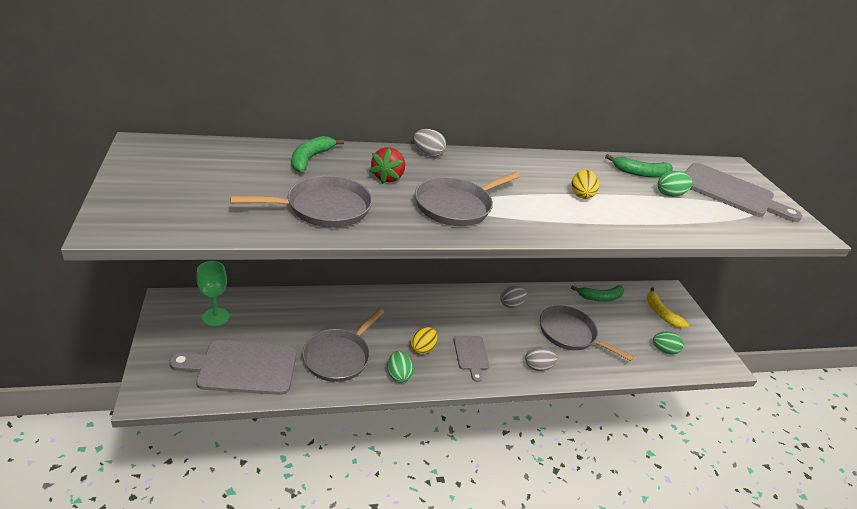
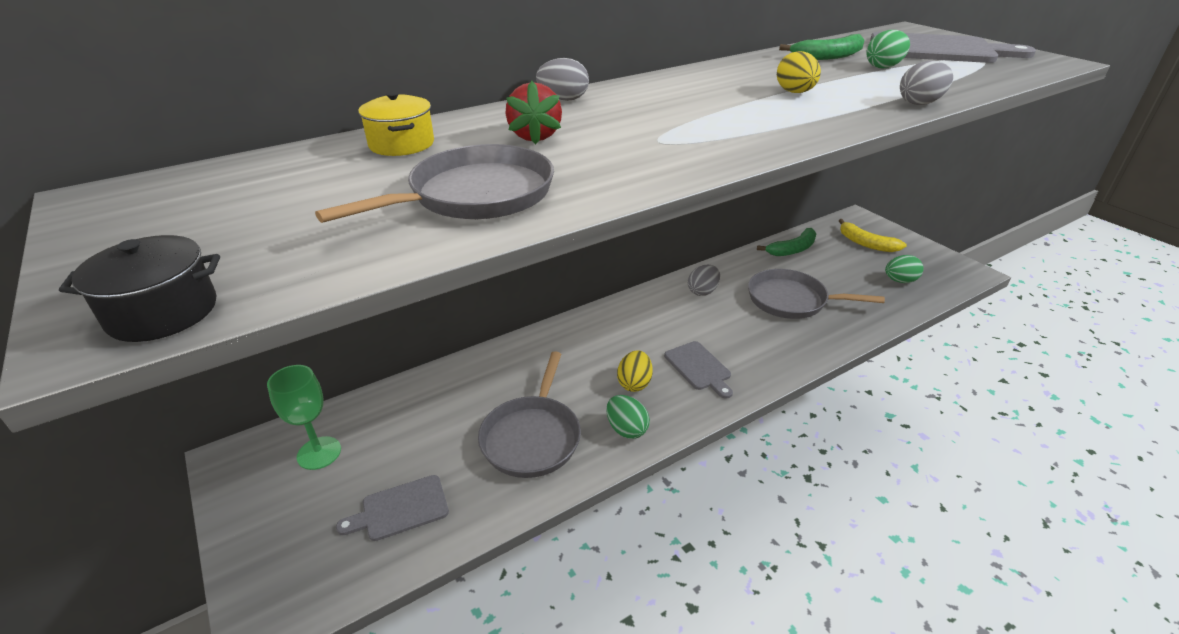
camera: 15 degrees left, 0 degrees up
grey cutting board [169,340,297,395] -> grey cutting board [336,475,449,541], size x0.54
green banana [292,136,344,172] -> yellow pot [359,91,434,156]
grey pan [415,172,520,226] -> none
grey egg [525,347,558,371] -> grey egg moved to [900,61,953,105]
none -> black pot [59,235,220,342]

